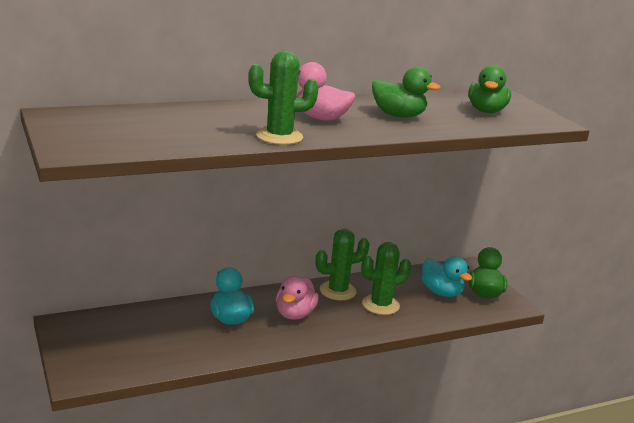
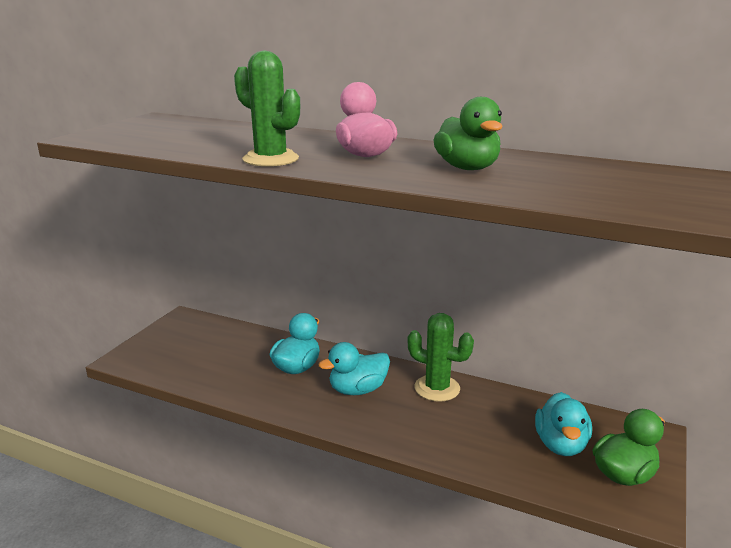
camera: 50 degrees right, 0 degrees up
pink duck [276,276,319,320] -> turquoise duck [319,342,390,395]
green cactus [361,242,411,315] -> none
green duck [468,65,511,113] -> none

